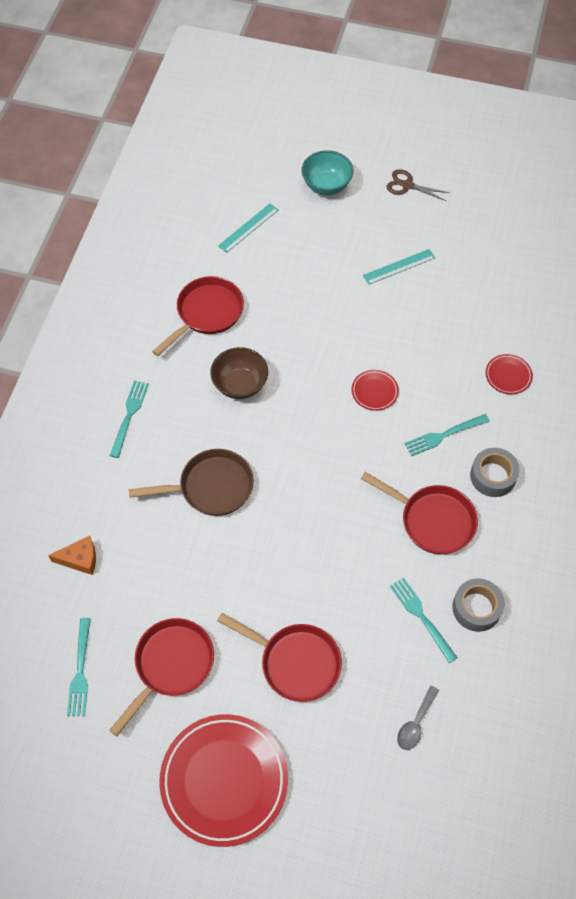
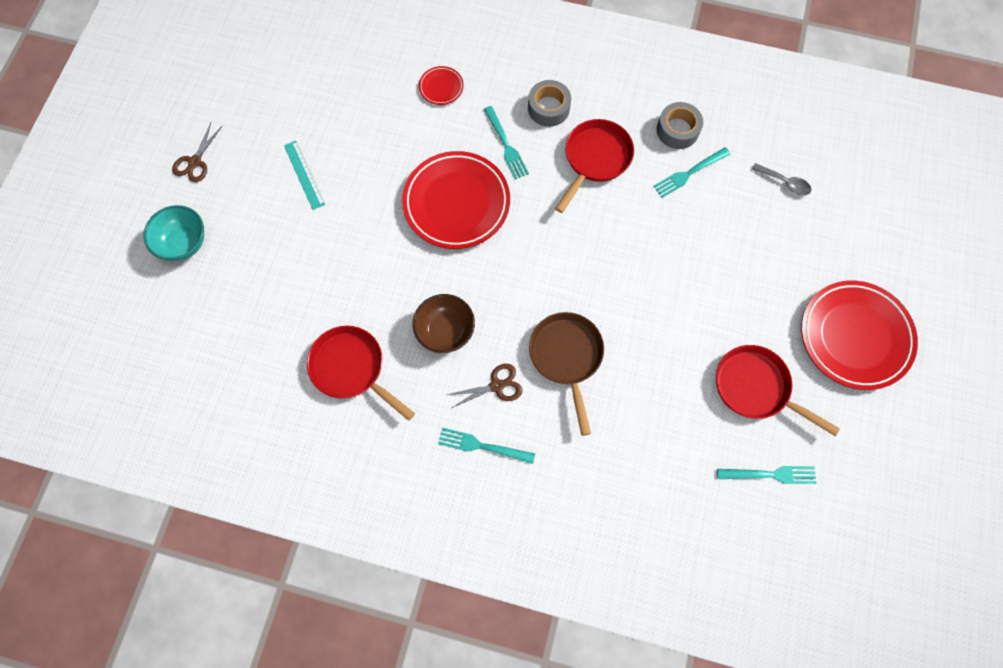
camera: 90 degrees left, 10 degrees up
orange cheese [48,536,96,575] -> none
red pan [217,613,342,702] -> none
turquoise ruler [218,204,278,253] -> none
red plate [352,370,399,411] -> red plate [402,151,510,249], size x2.27
none -> brown scissors [446,364,523,409]

